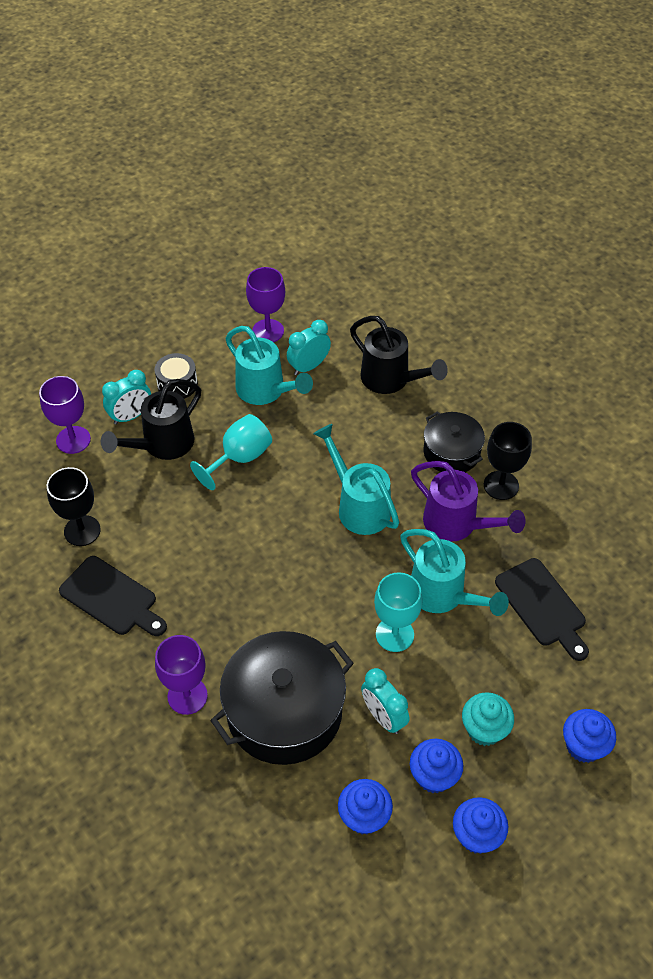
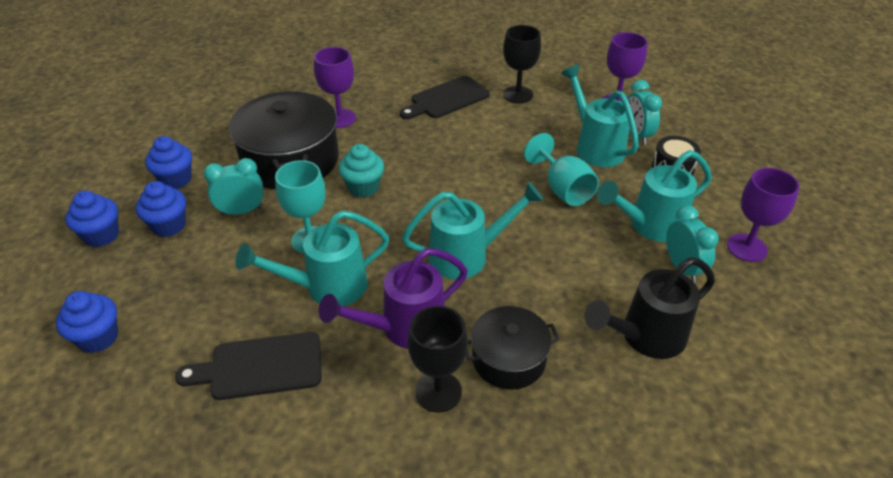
camera: 110 degrees right, 10 degrees down
black watering can [101,379,201,460] -> turquoise watering can [561,65,639,167]
turquoise cupcake [462,692,514,746] -> turquoise cupcake moved to [339,144,384,198]

